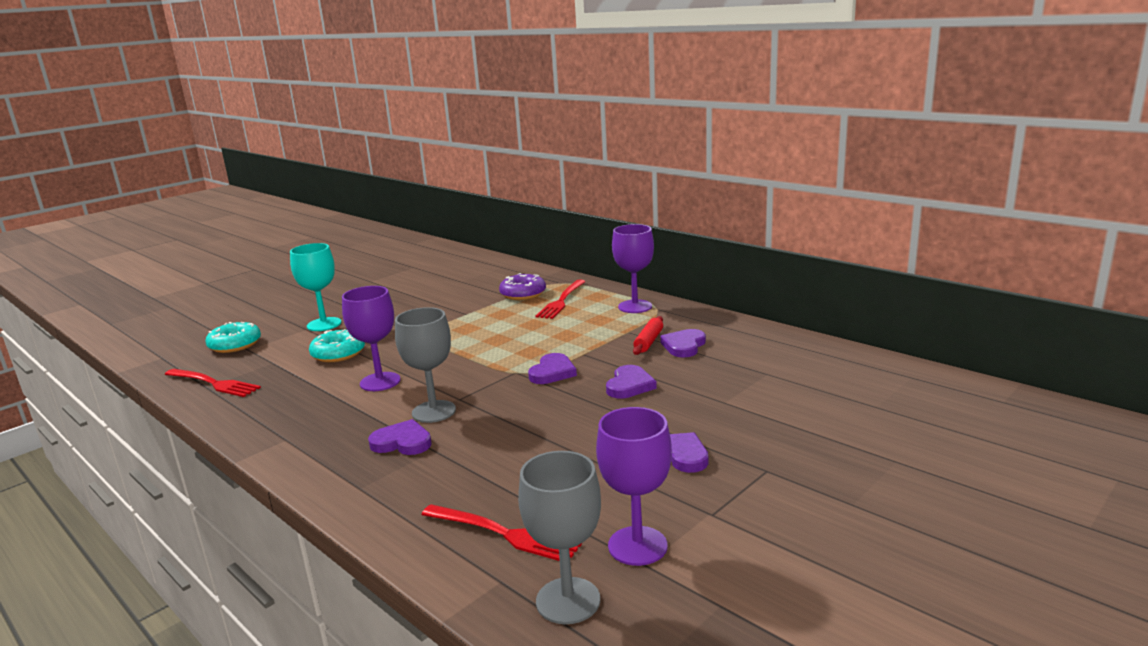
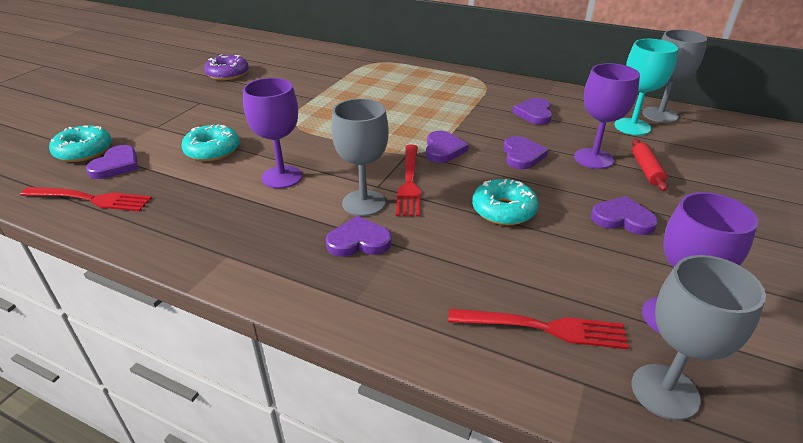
camera: 20 degrees left, 15 degrees up
turquoise goblet [290,243,341,331] -> turquoise goblet moved to [614,39,678,135]
purple donut [499,273,546,300] -> purple donut moved to [204,54,249,81]
red fork [536,279,586,319] -> red fork moved to [396,145,421,217]
purple goblet [612,224,654,313] -> purple goblet moved to [574,63,640,169]
red rolling pin [633,316,663,355] -> red rolling pin moved to [632,139,668,191]
none -> purple heart [86,145,138,179]
none -> turquoise donut [472,179,538,225]
none -> grey goblet [643,30,707,123]

